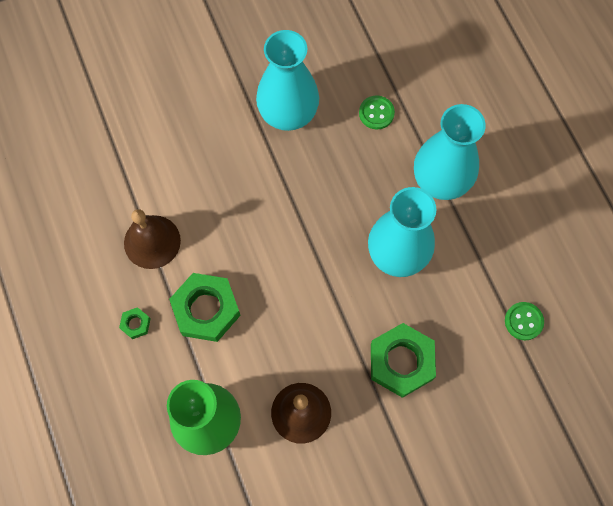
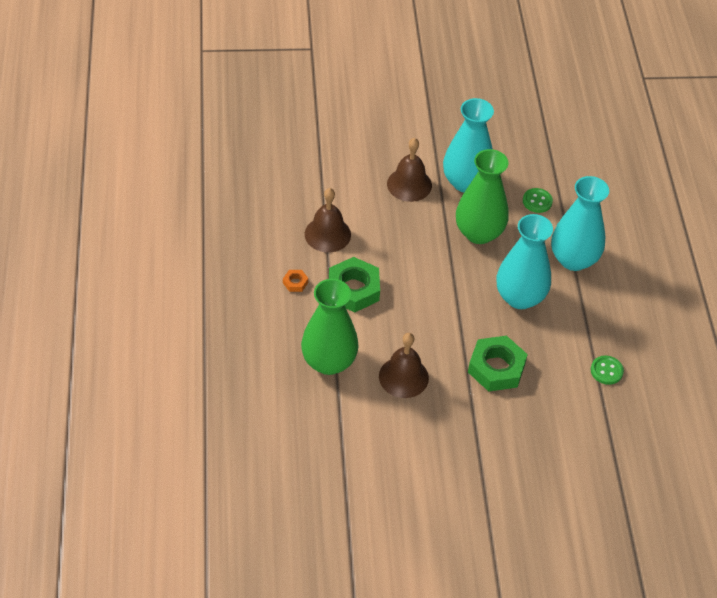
camera: 15 degrees right, 20 degrees down
green nut [119,307,151,339] -> orange nut [283,270,308,292]
none -> brown bell [387,138,432,202]
none -> green vase [456,149,509,244]

